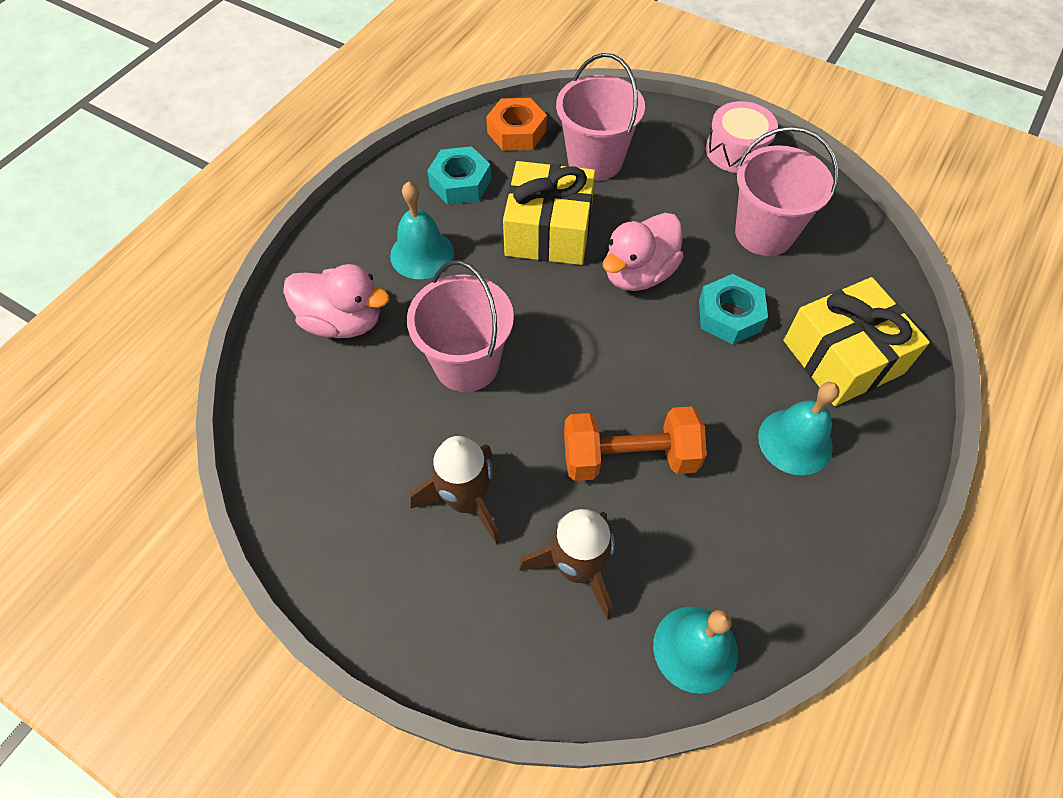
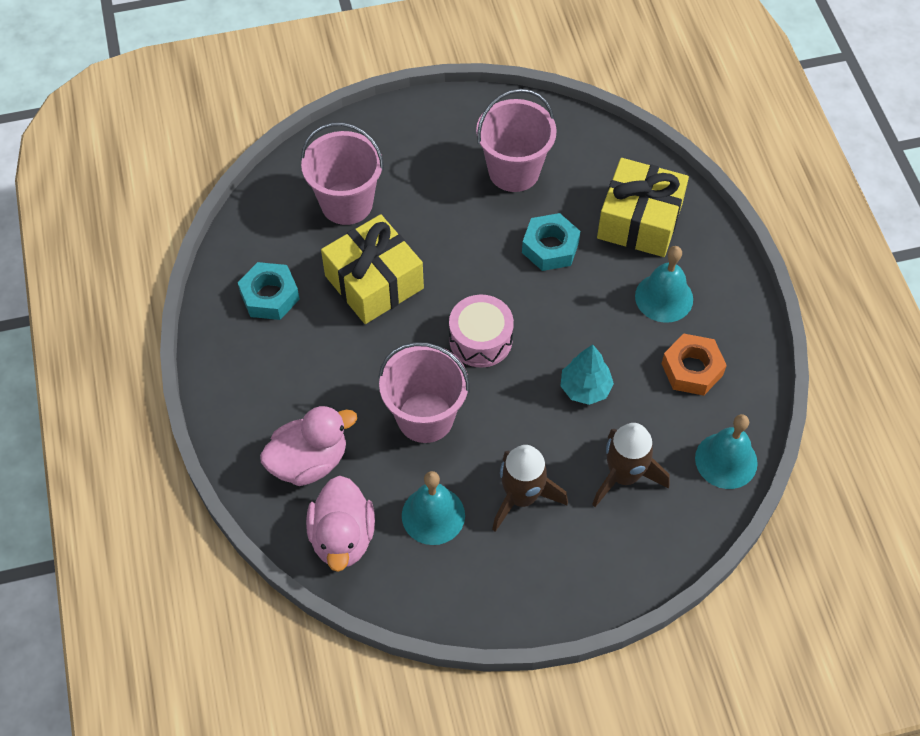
camera: 45 degrees left, 0 degrees up
turquoise bell [390,182,454,279] -> turquoise bell moved to [402,471,465,545]
orange nut [486,98,547,151] -> orange nut moved to [662,333,727,396]
orange dumbbell [564,406,707,481] -> turquoise tree [560,345,614,405]
pink duck [603,213,684,291] -> pink duck moved to [306,476,375,572]
pink drum [706,101,778,173] -> pink drum moved to [449,295,514,368]

